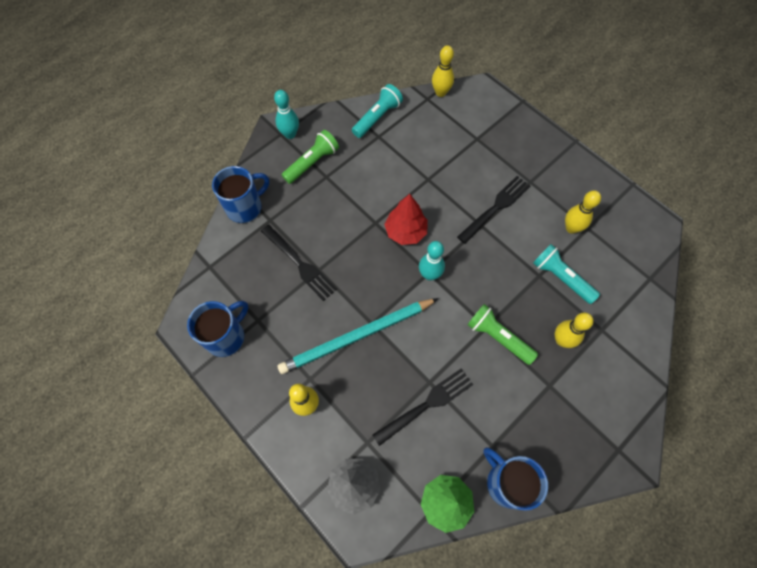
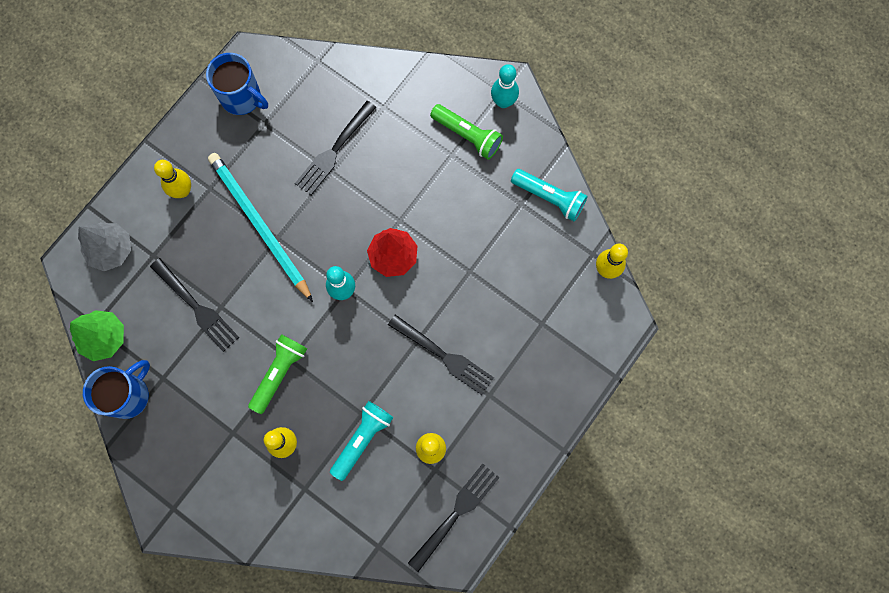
camera: 80 degrees right, 10 degrees up
blue mug [212,166,269,223] -> none
none -> black fork [408,463,500,572]

